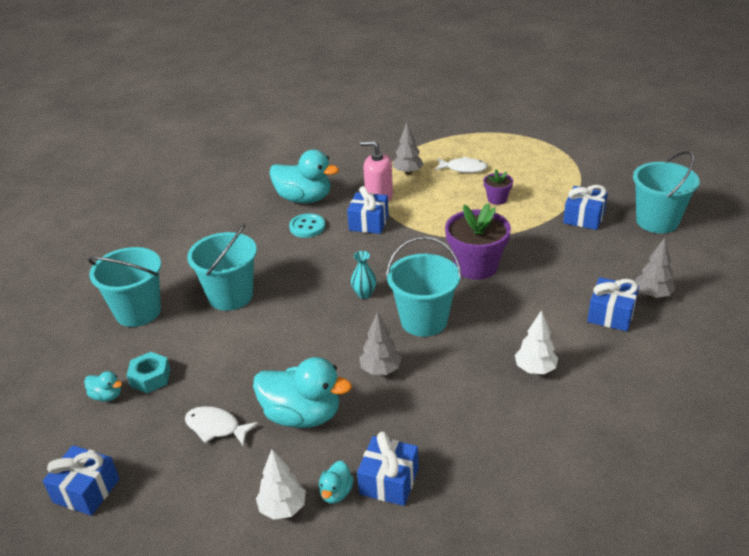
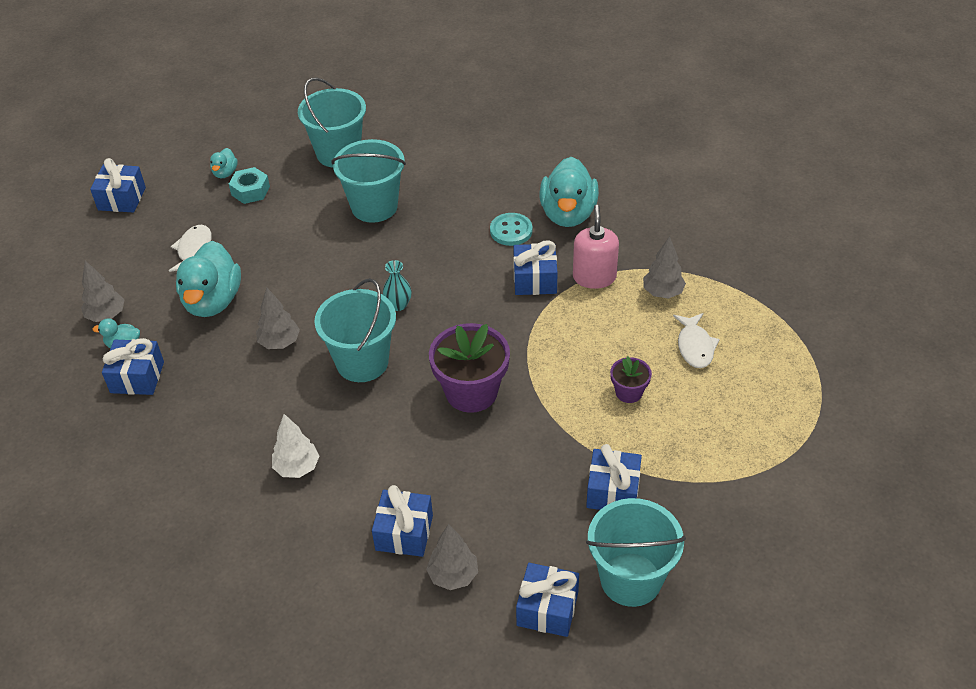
camera: 75 degrees right, 10 degrees up
white tree [256,449,306,520] -> grey tree [81,261,124,322]
none -> blue gift [516,563,579,637]

